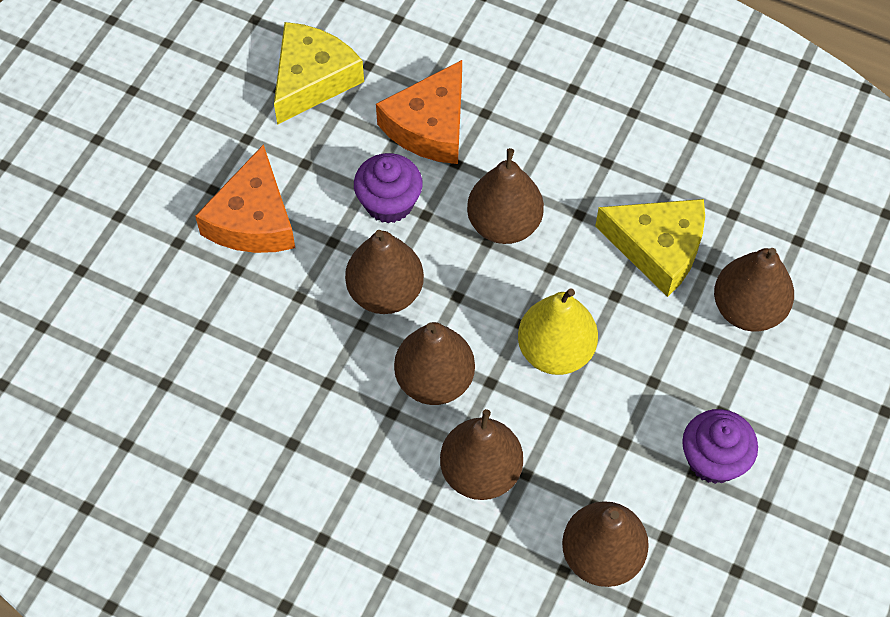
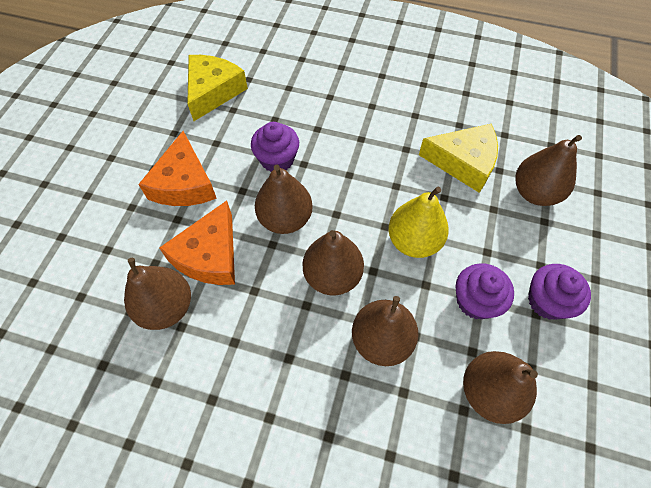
camera: 10 degrees left, 0 degrees up
orange cheese [376,60,462,164] -> orange cheese moved to [159,201,235,285]
brown pear [467,148,544,244] -> brown pear moved to [124,258,191,330]
none -> purple cupcake [456,263,514,319]

